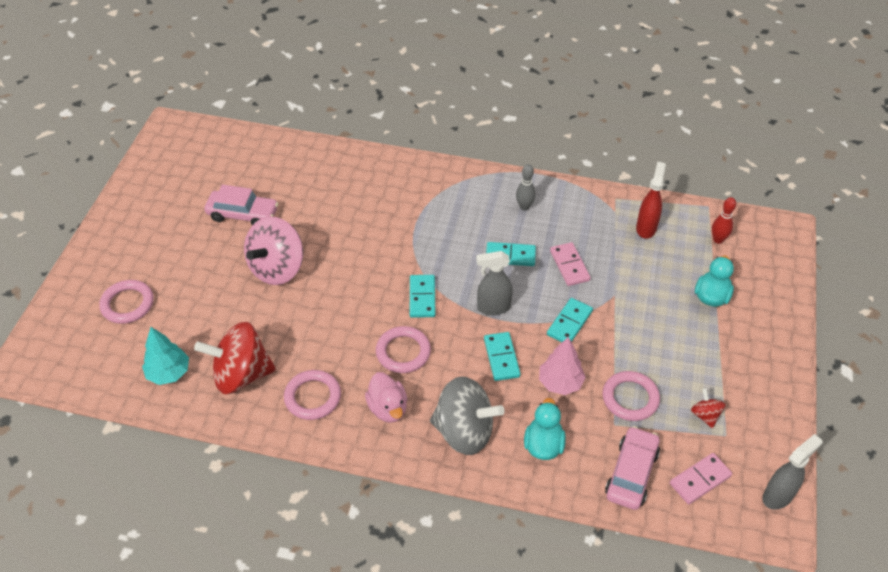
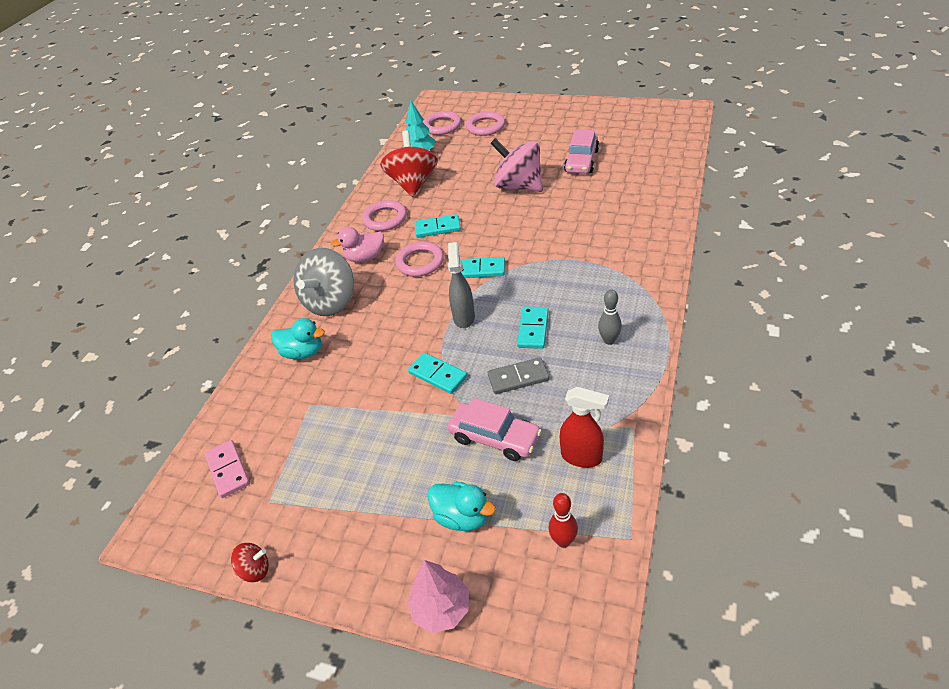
camera: 100 degrees right, 5 degrees down
turquoise domino [484,332,521,381] -> turquoise domino moved to [414,214,461,238]
pink tree [539,337,586,395] -> pink tree moved to [407,560,469,633]
pink domino [550,242,591,286] -> grey domino [488,357,549,394]
pink ring [602,371,660,421] -> pink ring moved to [423,111,461,135]
pink car [605,426,660,510] -> pink car moved to [448,398,542,461]
red spinning top [691,388,726,428] -> red spinning top moved to [231,543,269,582]
grey spray bottle [762,434,823,510] -> none

